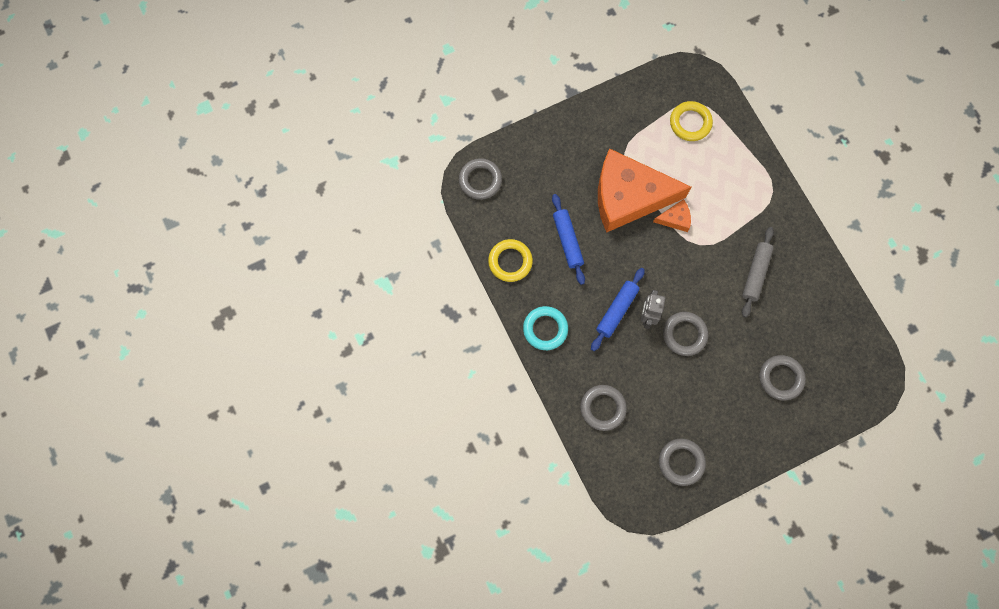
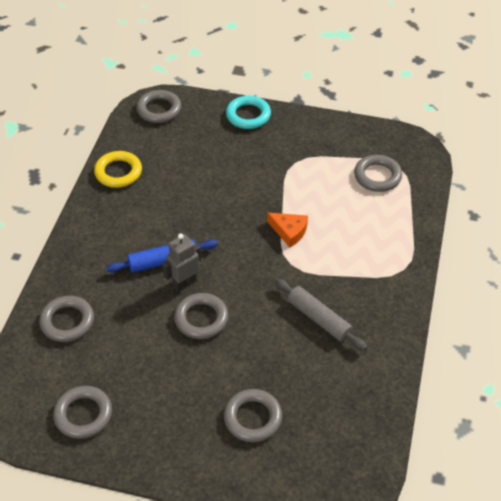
camera: 40 degrees right, 25 degrees down
turquoise ring [523,306,568,350] -> turquoise ring moved to [226,95,271,129]
blue rolling pin [552,194,585,285] -> none
orange cheese [598,148,691,233] -> none
yellow ring [670,101,713,141] -> grey ring [354,155,402,192]
grey rolling pin [742,227,774,318] -> grey rolling pin turned 75 degrees clockwise [275,278,367,351]

